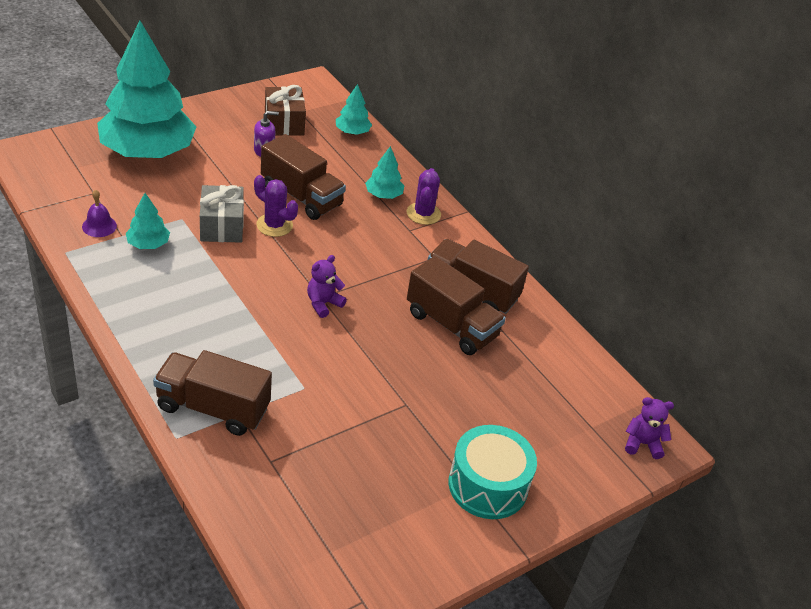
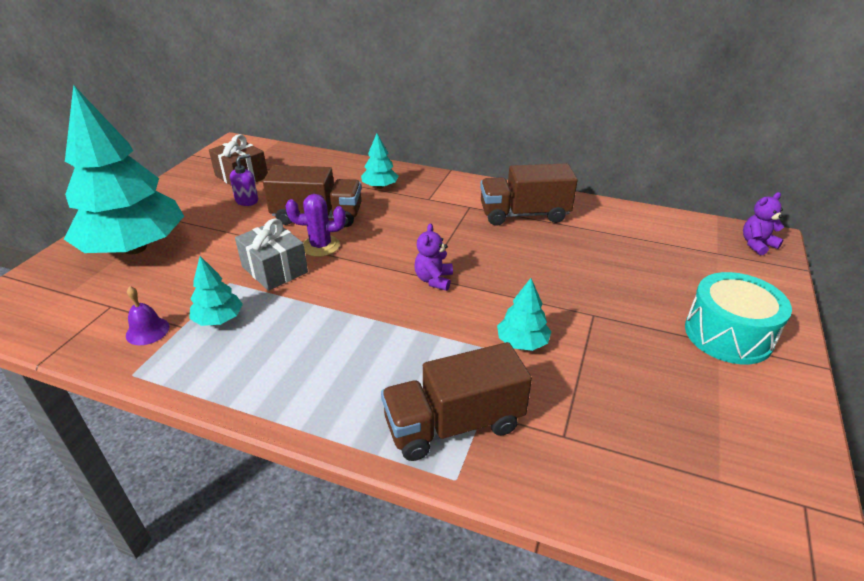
camera: 30 degrees left, 5 degrees down
turquoise tree [336,84,372,135] -> turquoise tree moved to [497,278,551,351]
purple cactus [407,168,441,225] -> none
brown truck [407,256,506,355] -> none

